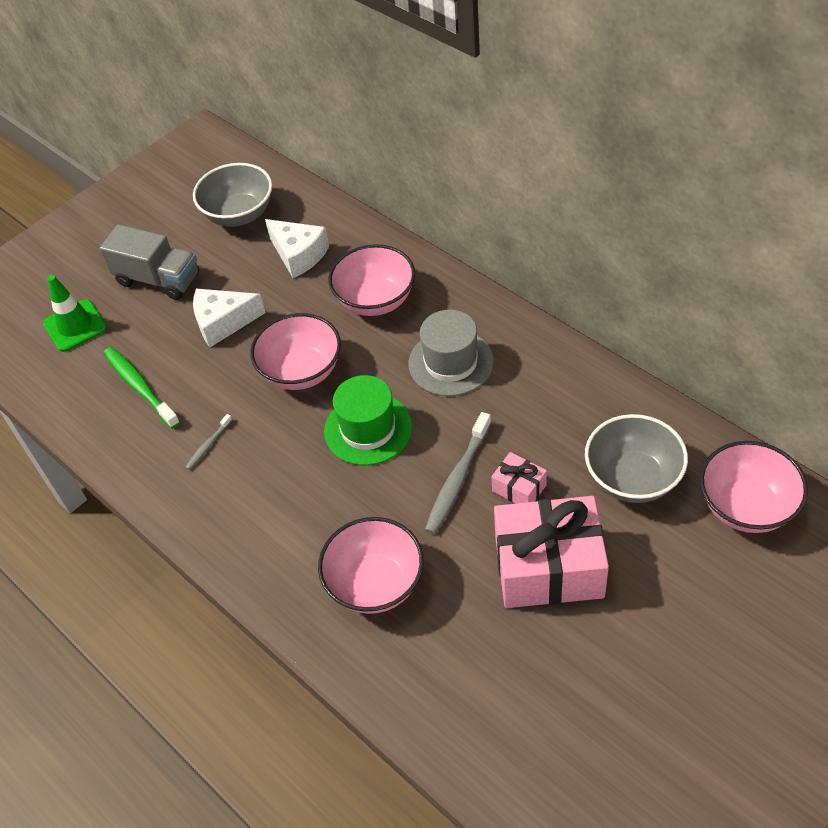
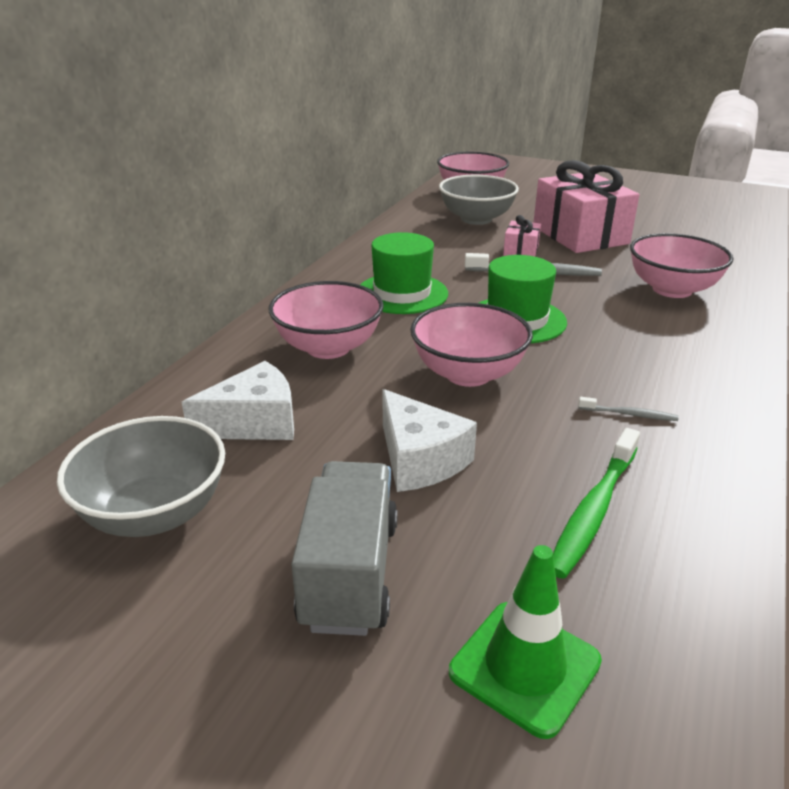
camera: 115 degrees left, 20 degrees down
white cheese [265,219,329,278] -> white cheese turned 45 degrees clockwise [182,361,294,440]
grey hat [409,310,494,396] -> green hat [360,232,448,314]

